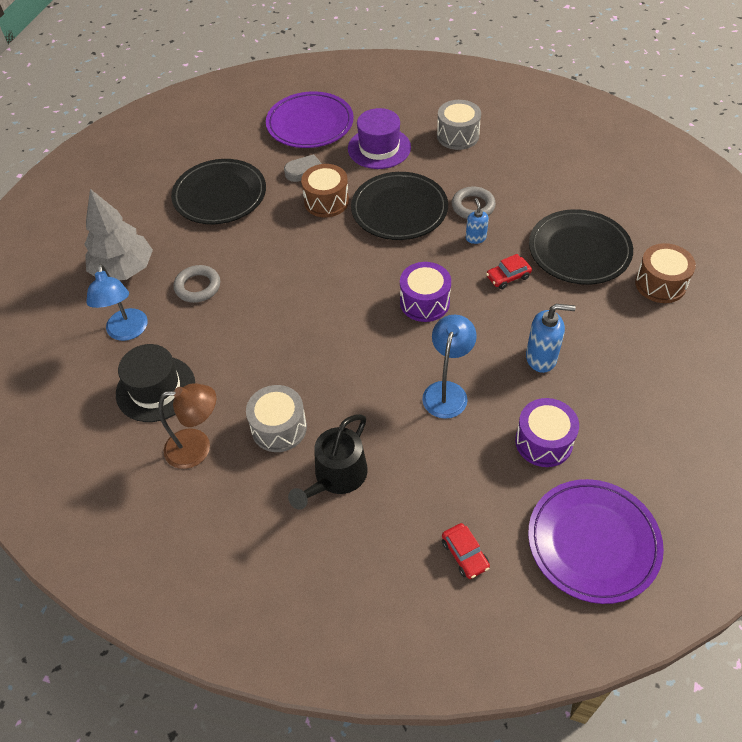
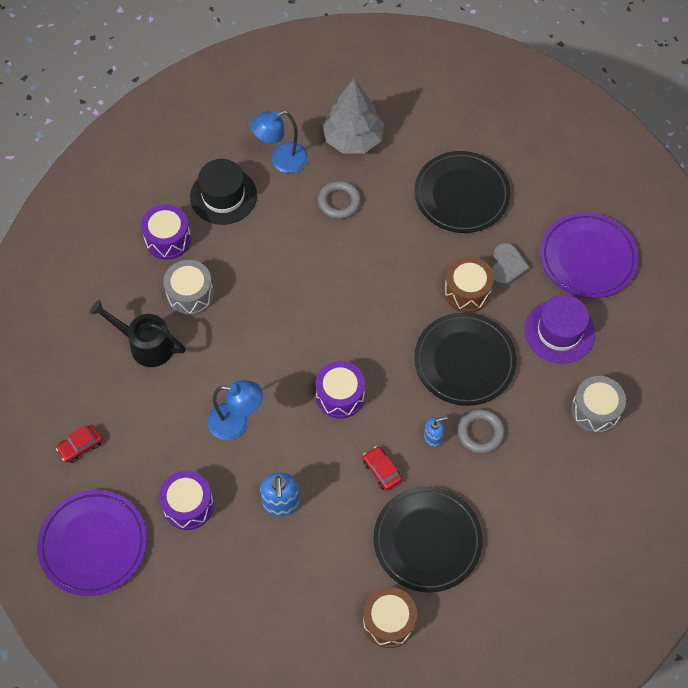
camera: 80 degrees right, 10 degrees up
brown lamp [158,383,216,469] -> purple drum [141,204,191,260]

